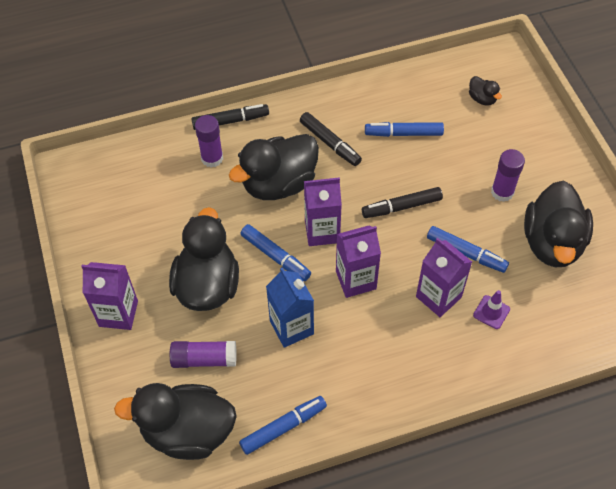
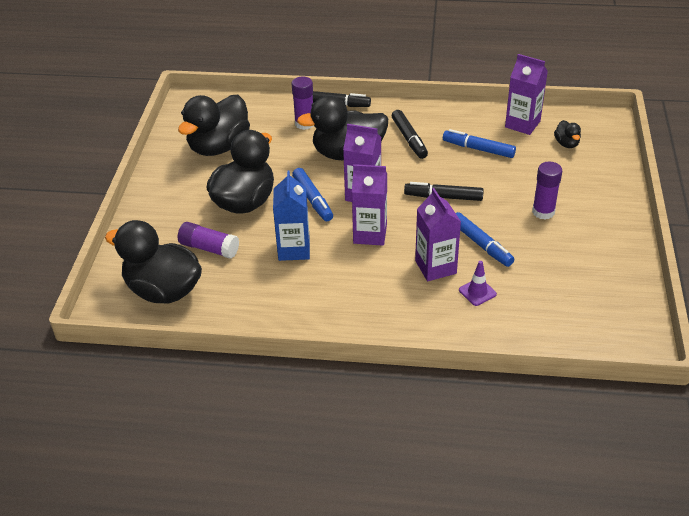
camera: 25 degrees right, 15 degrees down
purple carton [81,262,138,330] -> purple carton moved to [505,54,548,135]
blue marker [239,396,327,455] -> none
black duck [524,181,593,267] -> black duck moved to [178,95,250,156]

